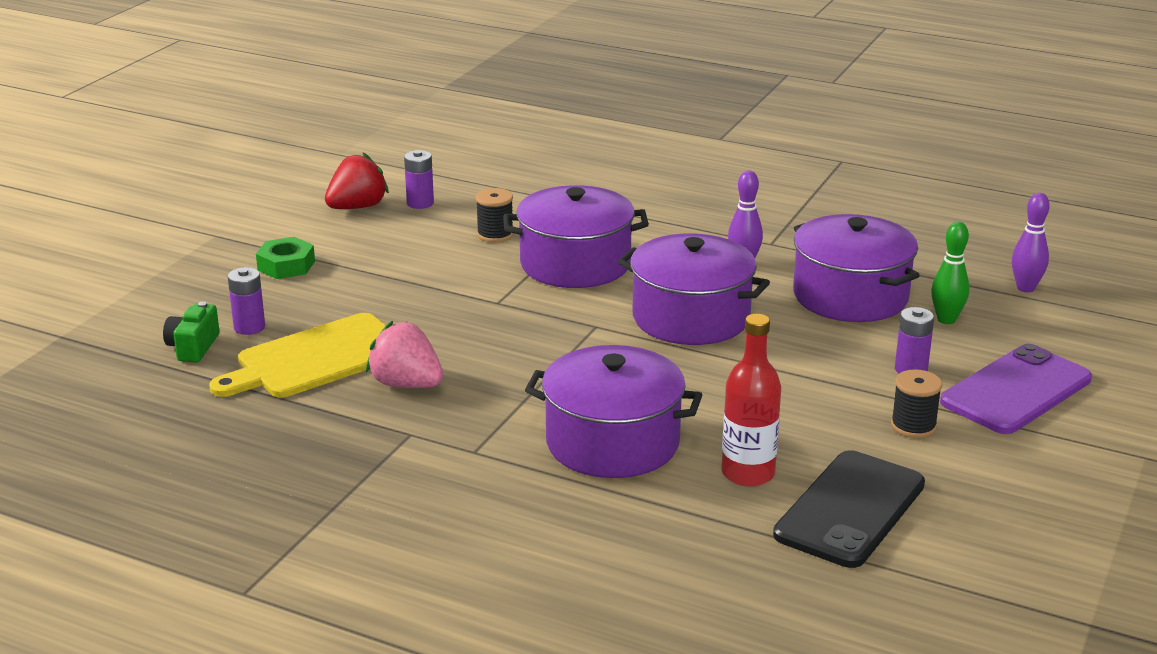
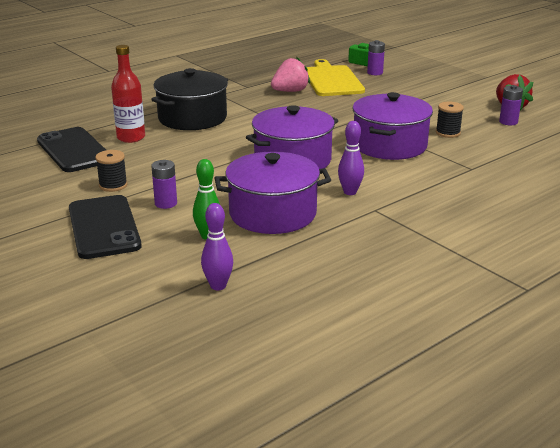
camera: 115 degrees right, 0 degrees up
green nut [256,237,315,279] -> none
purple pot [525,345,702,478] -> black pot [151,68,228,130]
purple phone [940,344,1092,434] -> black phone [69,195,142,259]

